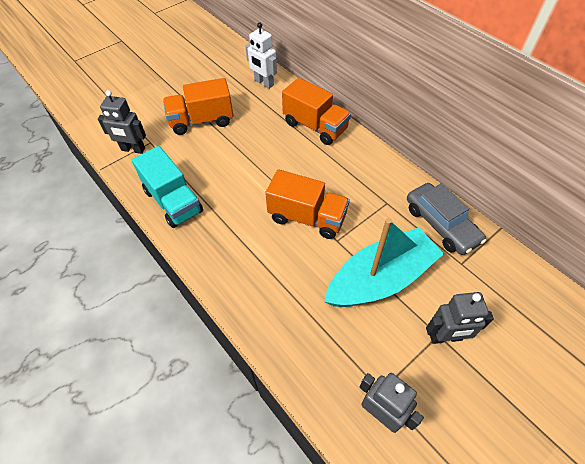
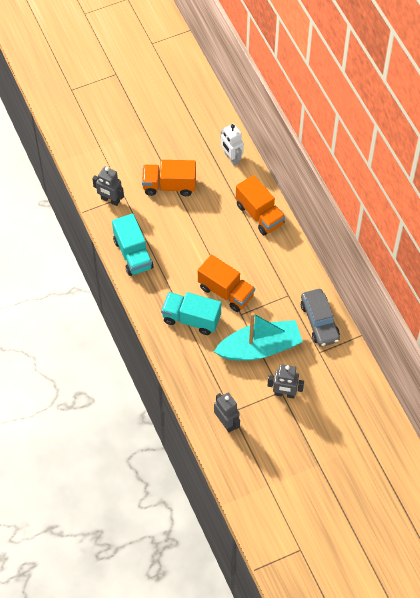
camera: 15 degrees right, 5 degrees up
none -> turquoise truck [161,292,221,335]

